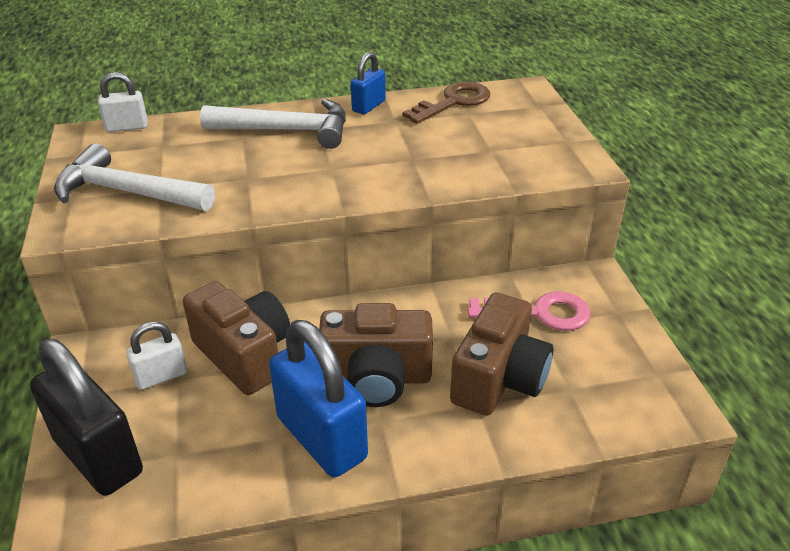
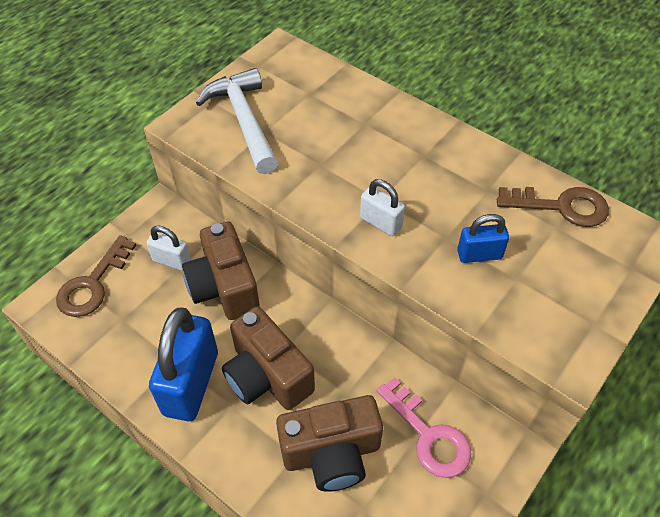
camera: 50 degrees right, 15 degrees up
black padlock [30,339,143,496] -> brown key [56,235,137,317]
white padlock [98,72,148,132] -> white padlock moved to [360,179,405,236]
brown camera [183,281,290,395] -> brown camera turned 150 degrees clockwise [182,221,260,320]
white hammer [200,99,346,149] -> none
blue padlock [351,52,386,114] -> blue padlock moved to [457,214,509,263]

